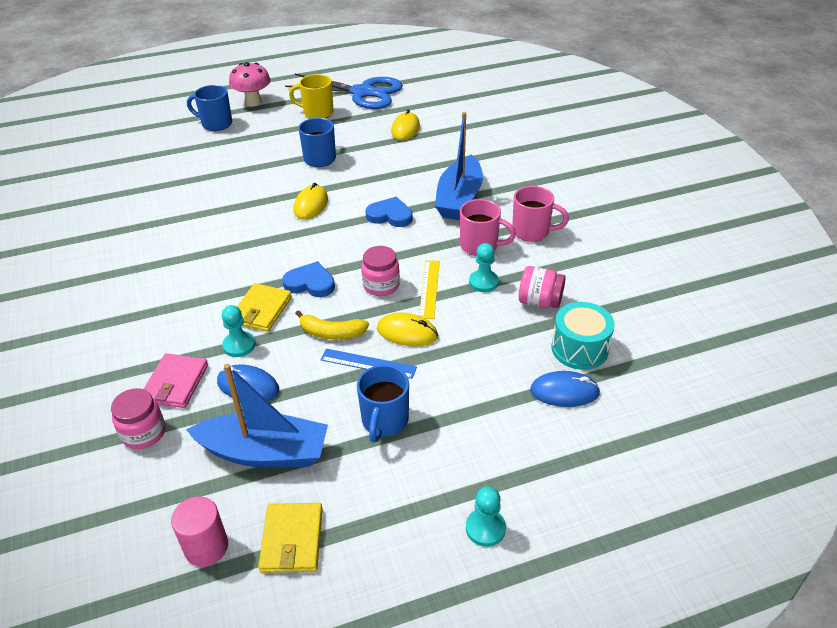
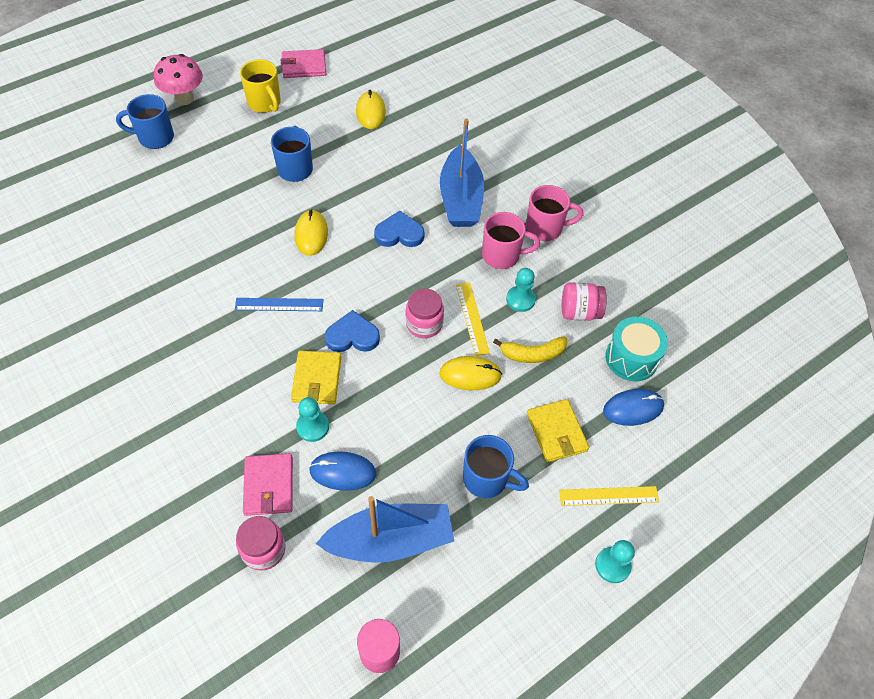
camera: 20 degrees left, 15 degrees up
yellow wallet [258,503,323,573] -> yellow wallet moved to [527,399,589,462]
blue scissors [285,74,403,109] -> pink wallet [281,49,326,78]
yellow mug [289,74,334,119] -> yellow mug turned 120 degrees counterclockwise [240,60,281,113]
yellow banana [295,310,369,340] -> yellow banana moved to [493,337,567,363]
blue ruler [320,349,417,379] -> blue ruler moved to [235,298,323,311]
blue mug [357,365,409,443] -> blue mug turned 60 degrees counterclockwise [463,435,529,498]
none -> yellow ruler [559,486,659,506]

